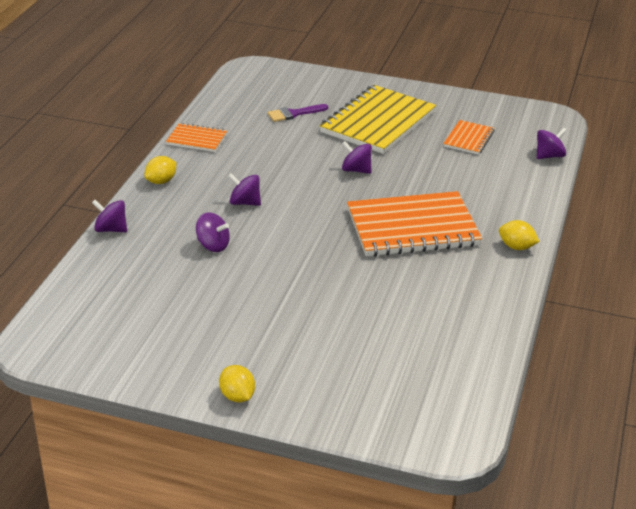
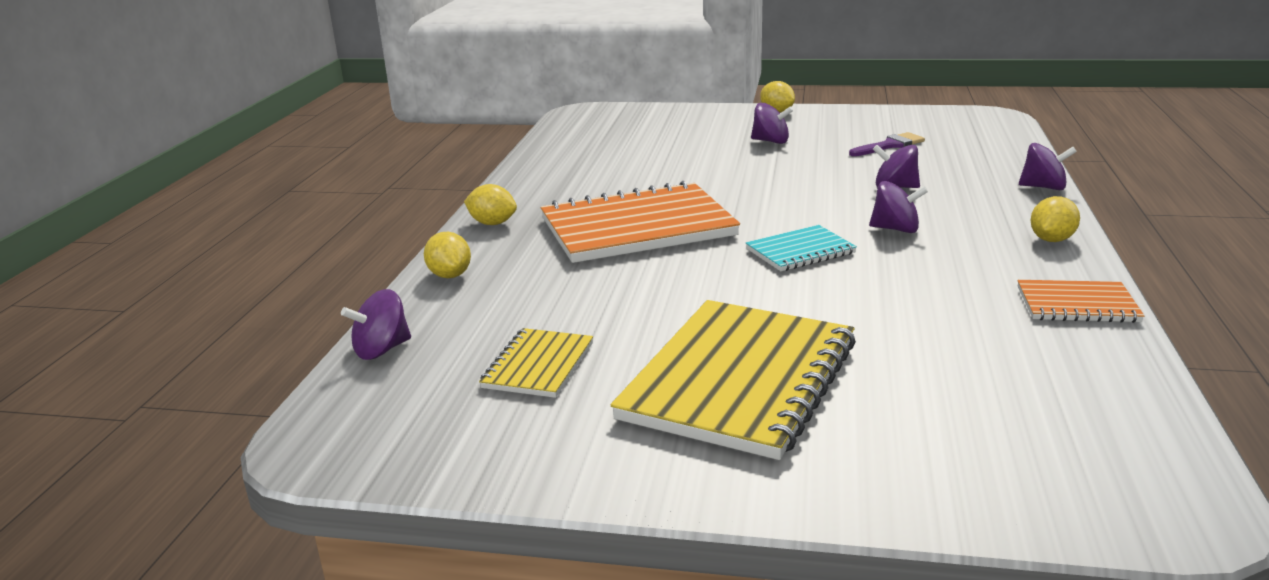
camera: 175 degrees right, 10 degrees down
purple brush [268,104,328,122] -> purple brush moved to [849,132,925,156]
purple spinning top [342,141,372,174] -> purple spinning top moved to [751,103,793,144]
orange notebook [443,120,495,155] -> yellow notebook [479,328,593,398]
none -> yellow lemon [424,232,471,278]
none -> turquoise notebook [746,225,857,271]

